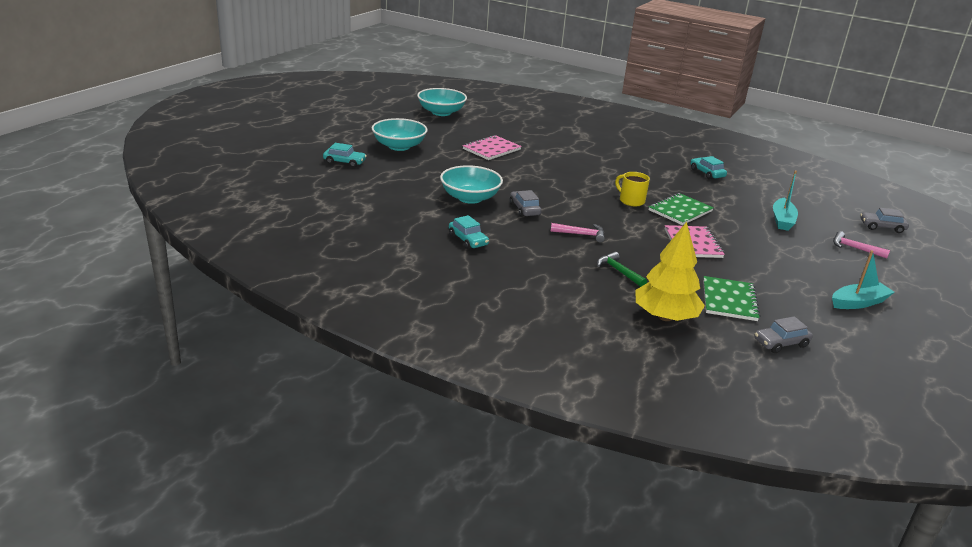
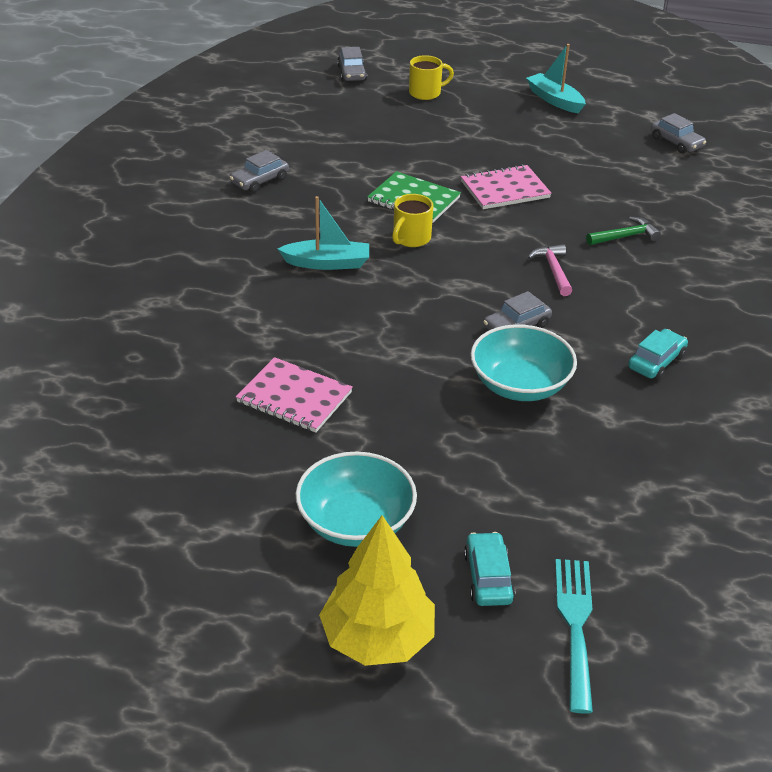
camera: 105 degrees left, 10 degrees up
turquoise bowl [417,88,467,116] -> none
green hammer [597,252,647,287] -> green hammer turned 150 degrees counterclockwise [586,217,661,245]
yellow tree [635,222,705,321] -> yellow tree moved to [319,515,435,666]
turquoise car [691,156,727,179] -> grey car [230,150,289,193]
green notebook [703,276,760,321] -> none
turquoise boat [773,171,798,231] -> turquoise boat moved to [278,196,369,270]
pink hammer [833,231,890,259] -> yellow mug [409,55,454,100]
none -> turquoise fork [555,559,593,714]

